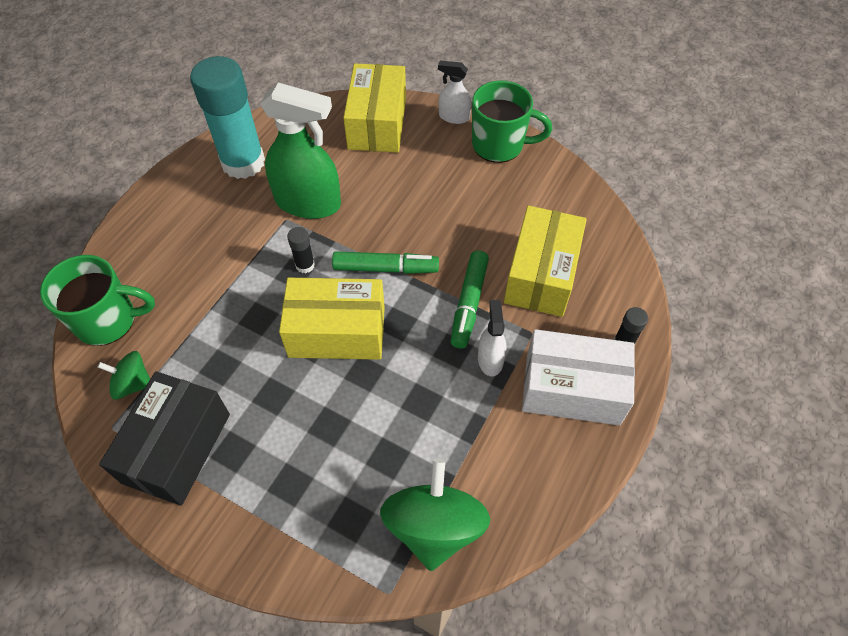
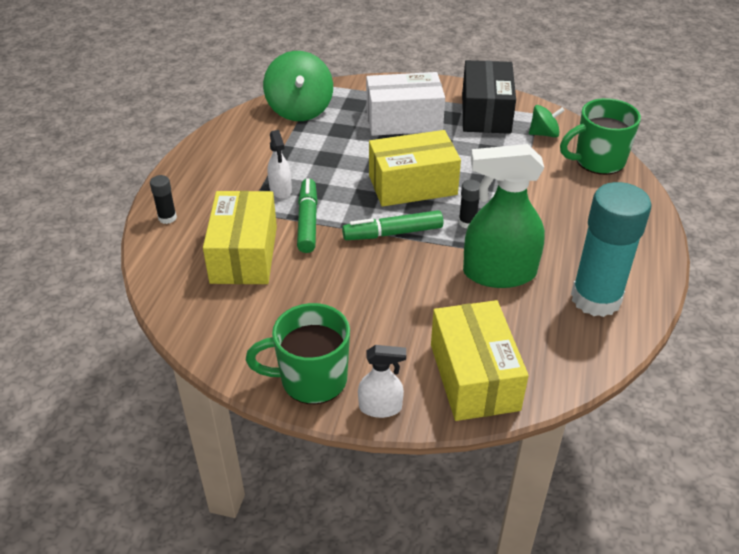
camera: 165 degrees right, 15 degrees down
white box [522,329,635,426] -> white box moved to [366,72,445,136]

